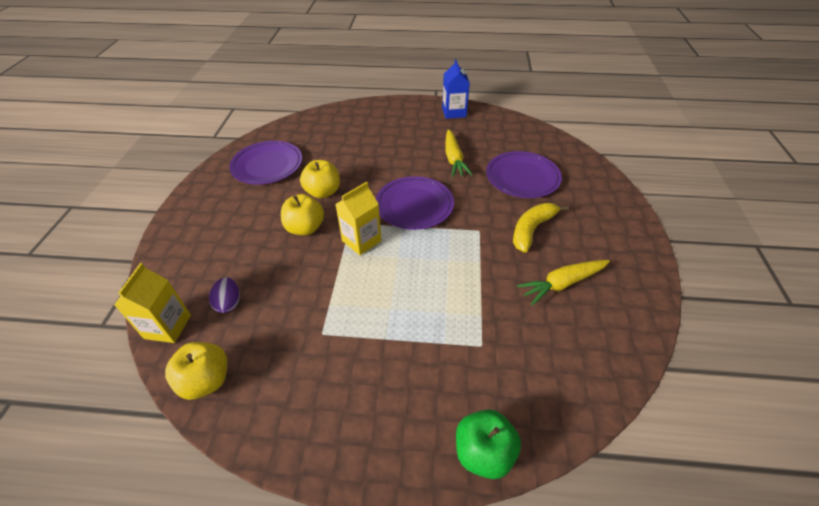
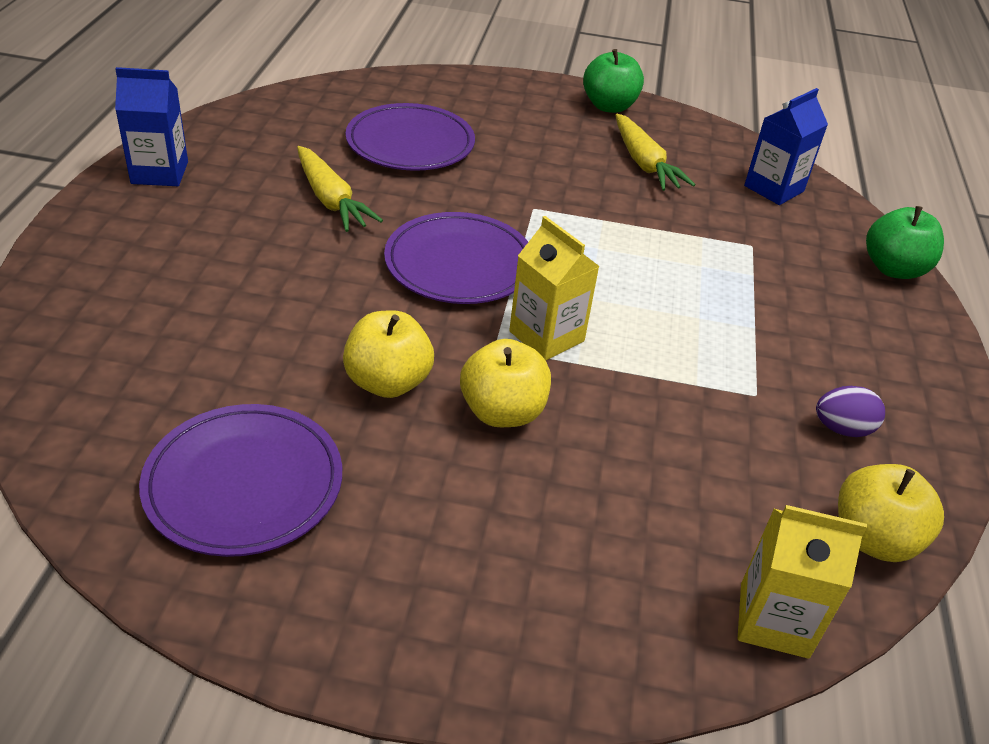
camera: 90 degrees left, 5 degrees down
purple egg [209,277,240,313] -> purple egg moved to [816,386,885,437]
yellow carrot [446,129,473,177] -> yellow carrot turned 60 degrees clockwise [297,146,383,232]
yellow banana [513,203,569,253] -> none
none -> green apple [583,49,644,113]
none -> blue carton [744,88,828,205]

